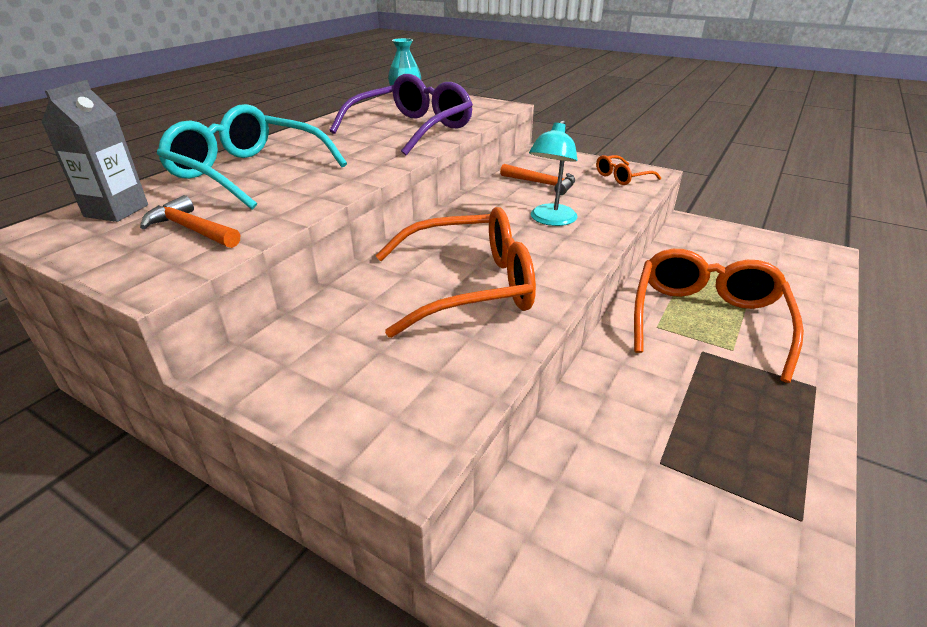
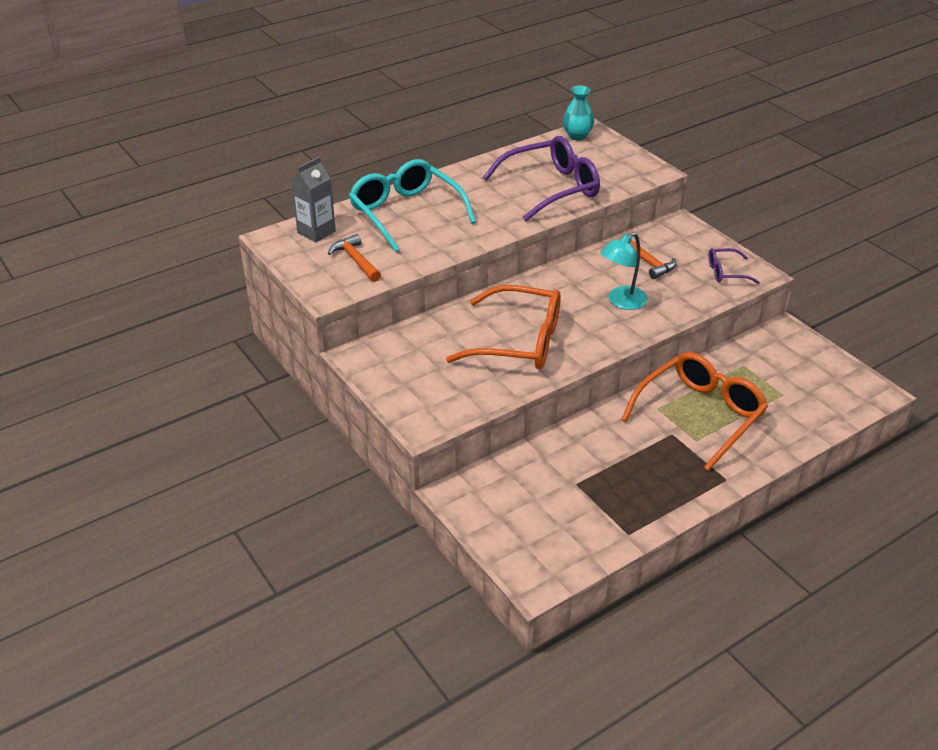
camera: 25 degrees right, 5 degrees up
orange glasses [596,155,661,185] -> purple glasses [708,248,760,284]

